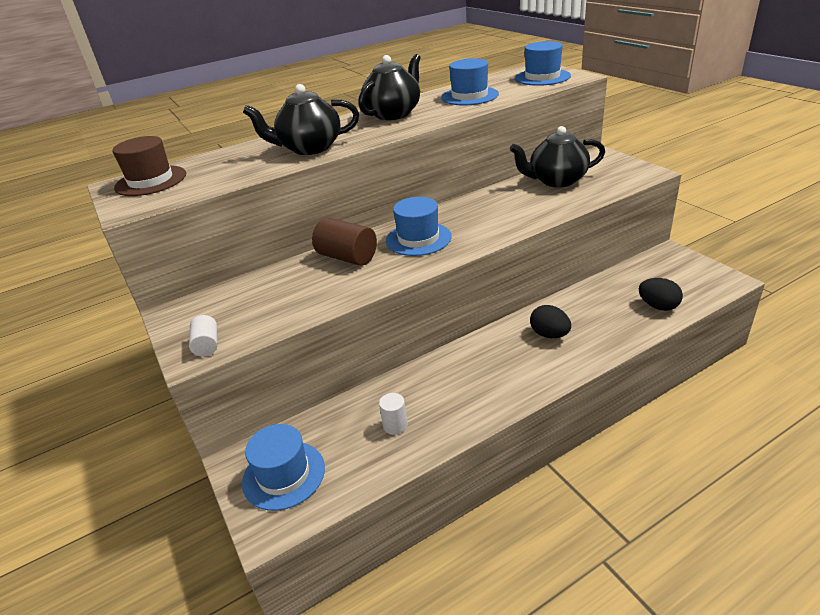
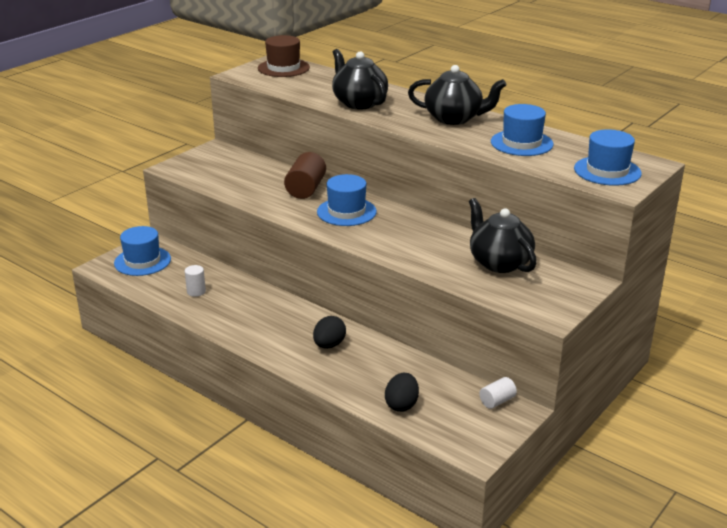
camera: 65 degrees right, 5 degrees down
white cylinder [189,315,217,357] -> white cylinder moved to [479,377,517,409]

